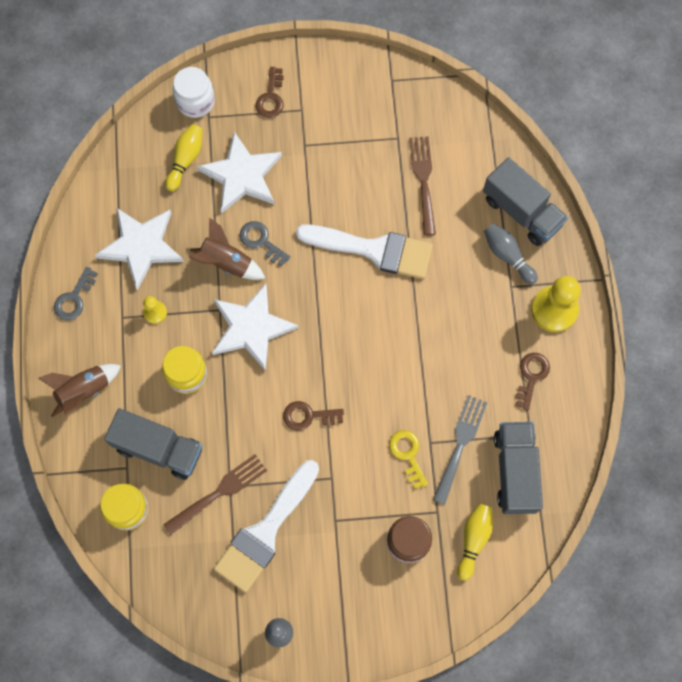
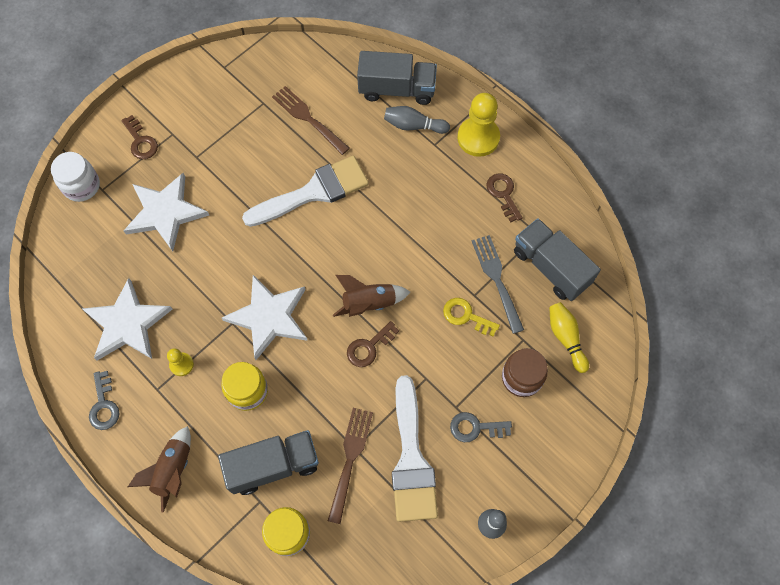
camera: 40 degrees left, 5 degrees down
yellow bowling pin [165,124,202,191] -> none
brown rocket [189,218,265,280] -> brown rocket moved to [333,275,410,317]
grey key [240,221,290,266] -> grey key moved to [450,412,512,442]

